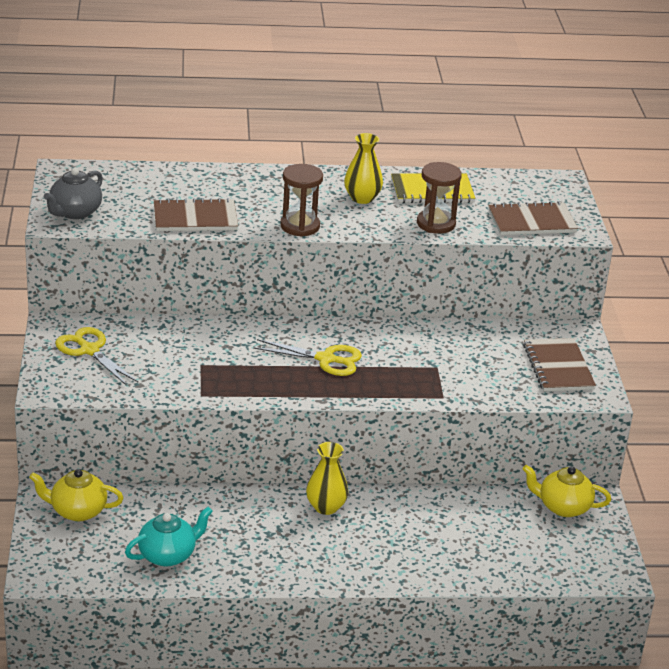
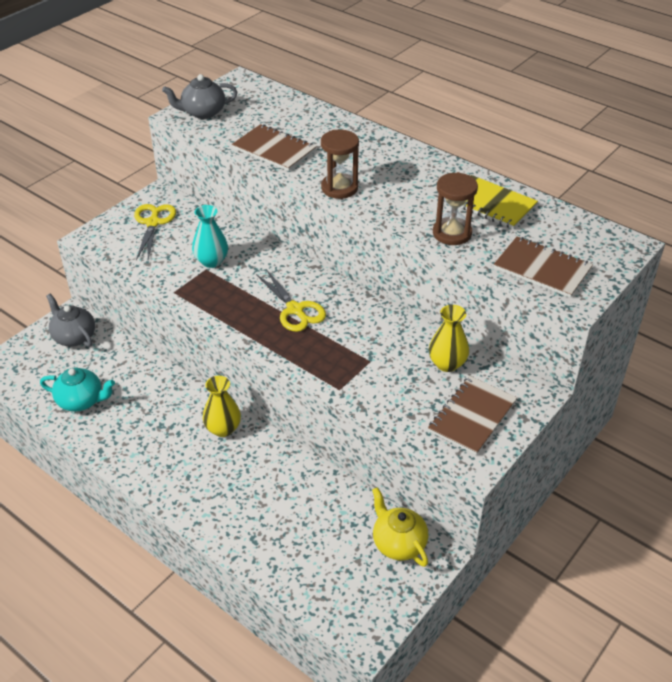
camera: 45 degrees right, 10 degrees up
yellow teapot [29,469,123,521] -> grey teapot [46,294,95,347]
yellow vase [344,133,383,204] -> yellow vase moved to [429,305,469,372]
none -> turquoise vase [192,205,228,268]

